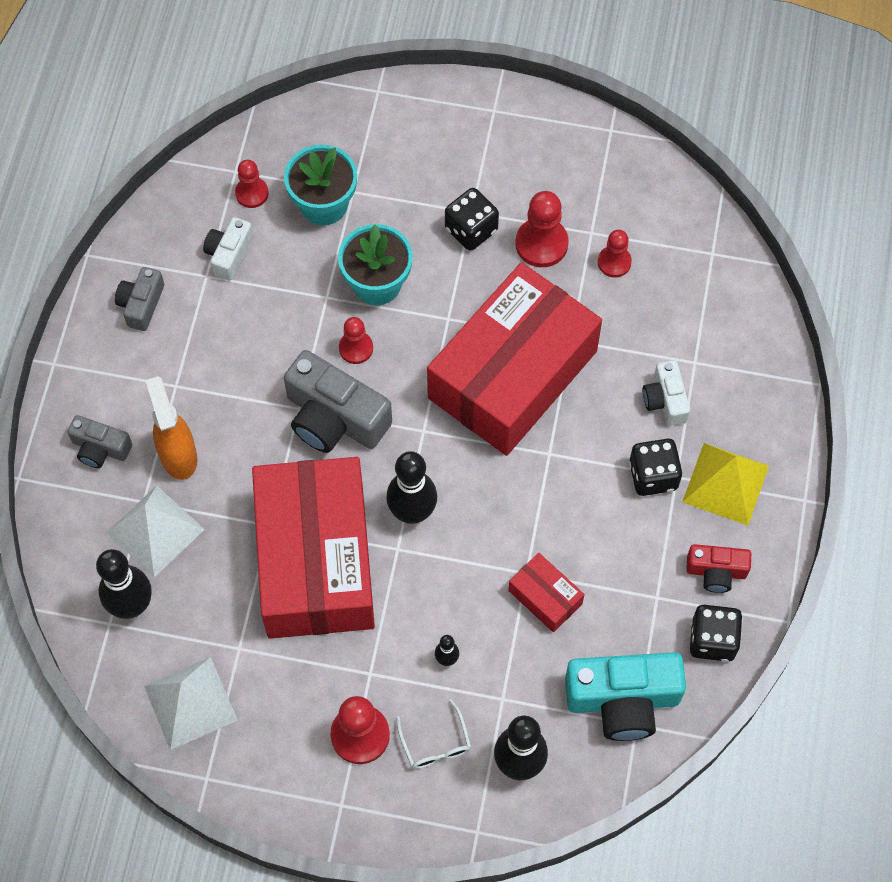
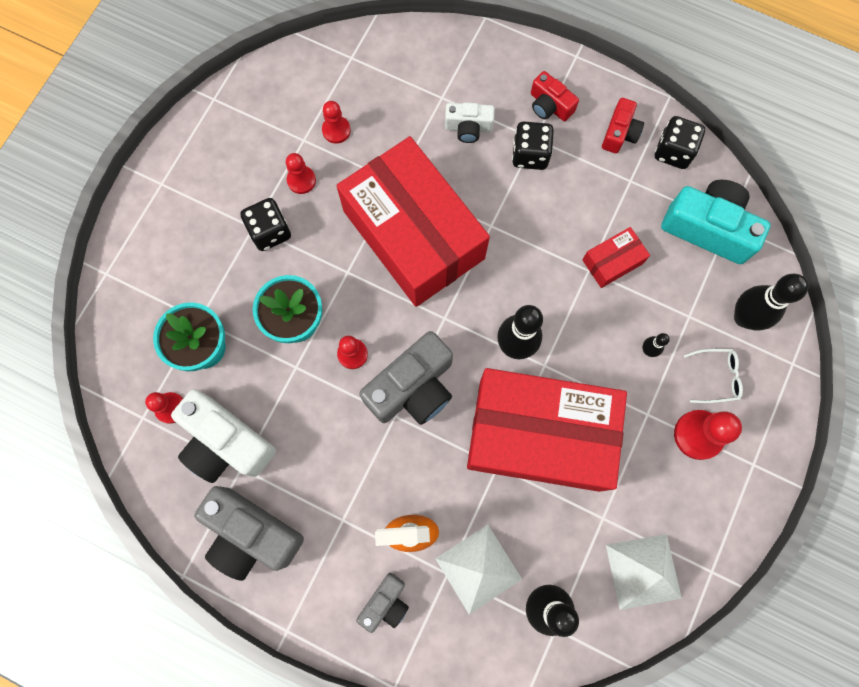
camera: 75 degrees left, 10 degrees up
grey camera [115,267,164,331] -> grey camera [194,486,304,581], size x1.82
white camera [203,217,253,280] -> white camera [171,389,276,483], size x1.82
red pawn [515,191,569,267] -> red pawn [286,153,316,194], size x0.63
turquoise camera [565,652,686,741] -> turquoise camera turned 75 degrees counterclockwise [661,180,771,264]
yellow pyramid [682,443,769,526] -> red camera [531,71,579,121]

